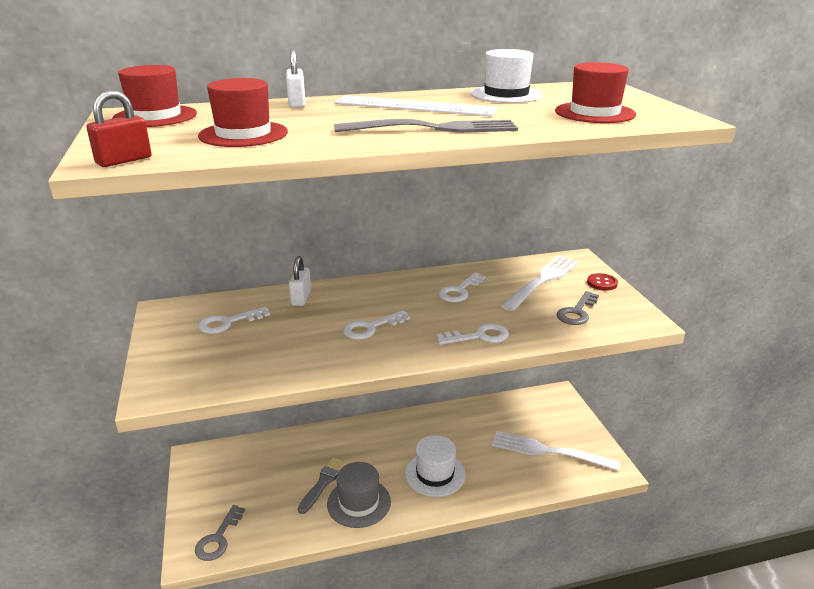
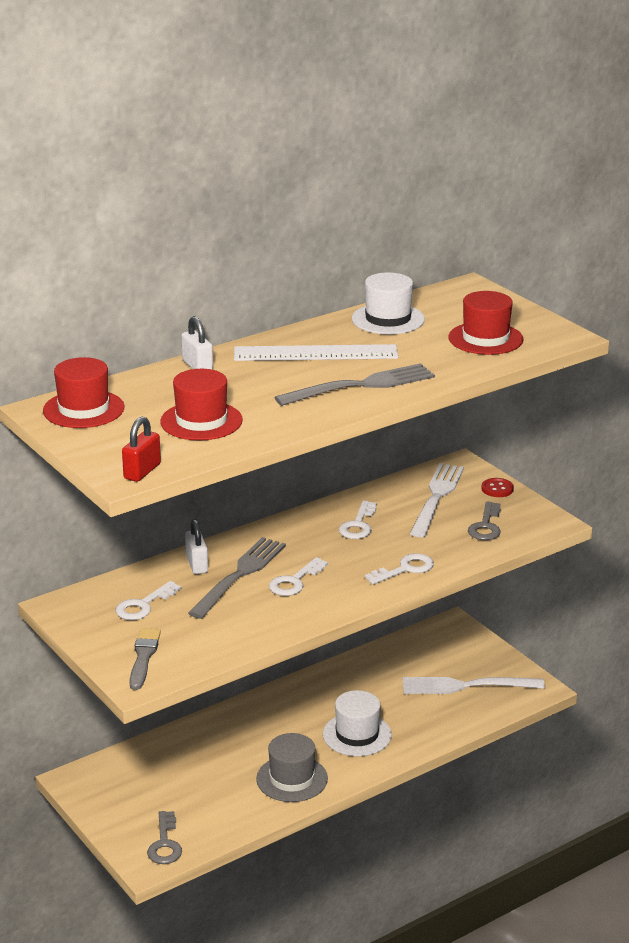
camera: 20 degrees left, 0 degrees up
grey brush [298,457,346,514] -> grey brush moved to [129,628,161,690]
none -> grey fork [188,537,286,619]

